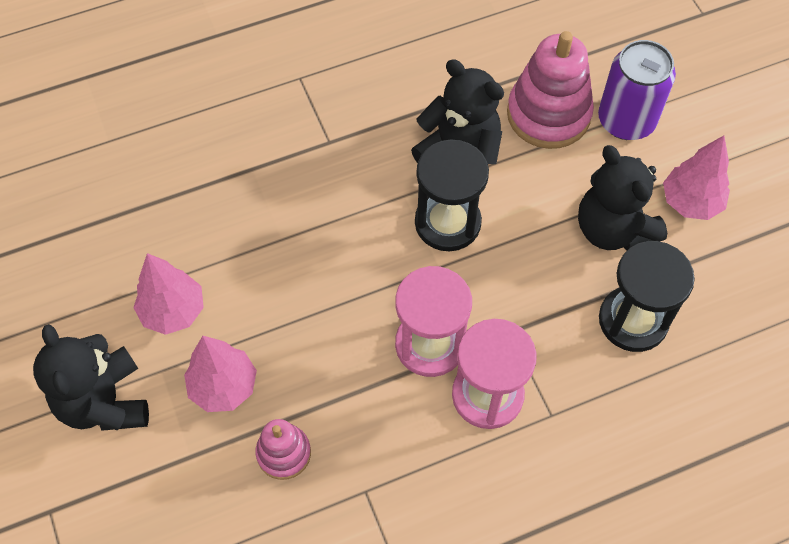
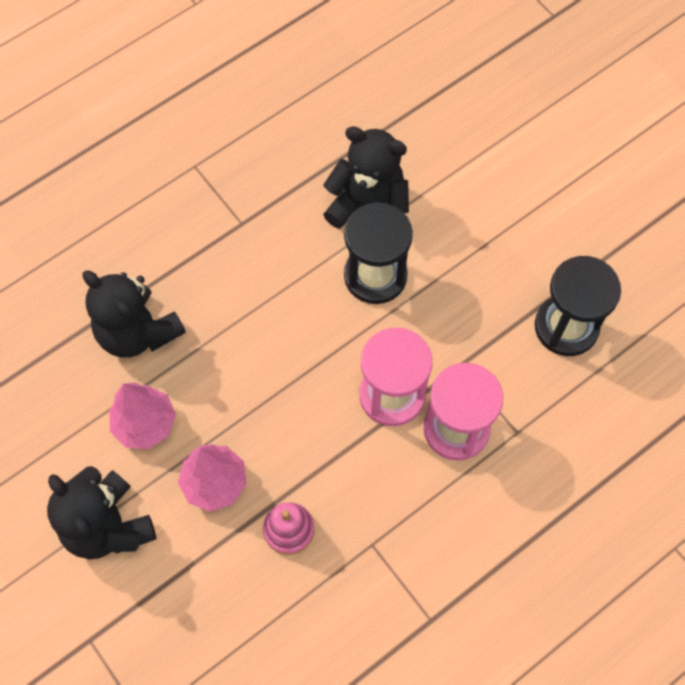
camera: 15 degrees left, 5 degrees up
pink stacking toy [507,31,594,149] -> none
black teddy bear [578,145,667,251] -> black teddy bear moved to [82,270,186,358]
purple can [598,40,676,140] -> none
pink tree [663,136,730,220] -> none

